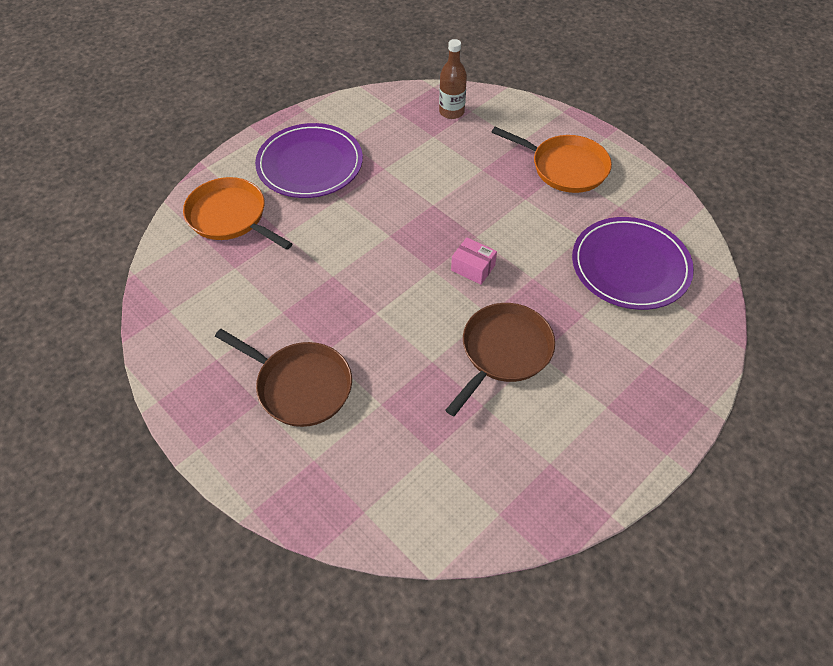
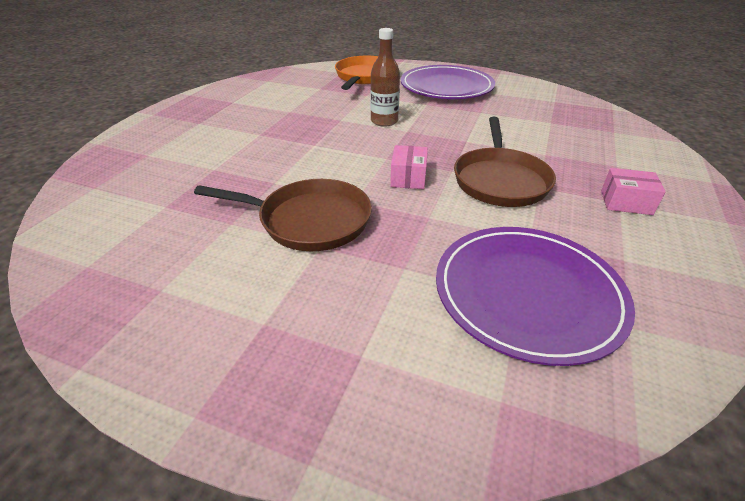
camera: 65 degrees right, 15 degrees down
brown pan [215,329,352,427] -> brown pan moved to [454,117,556,207]
brown bottle [439,39,467,119] -> brown bottle moved to [370,28,400,127]
orange pan [492,127,612,193] -> pink box [601,168,666,215]

